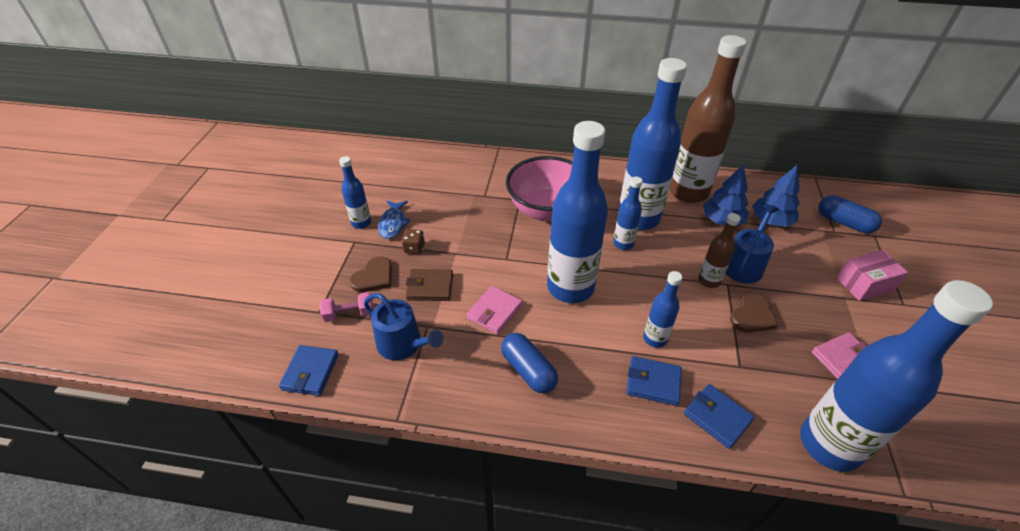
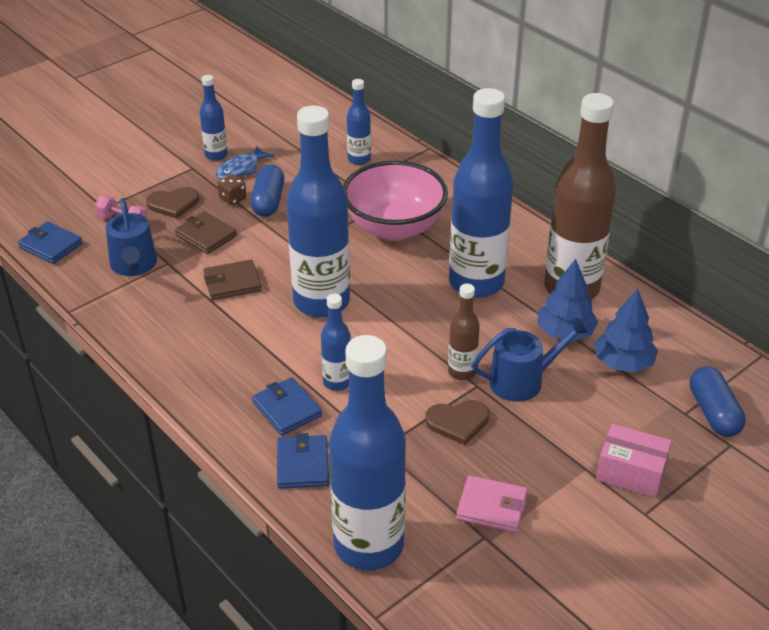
camera: 40 degrees right, 5 degrees down
blue wallet [279,345,339,396] -> blue wallet turned 75 degrees clockwise [18,221,82,264]
pink wallet [467,286,523,335] -> brown wallet [203,260,261,300]
blue capsule [501,333,558,393] -> blue capsule moved to [250,164,284,217]
blue bottle [613,176,642,250] -> blue bottle moved to [347,79,371,165]

